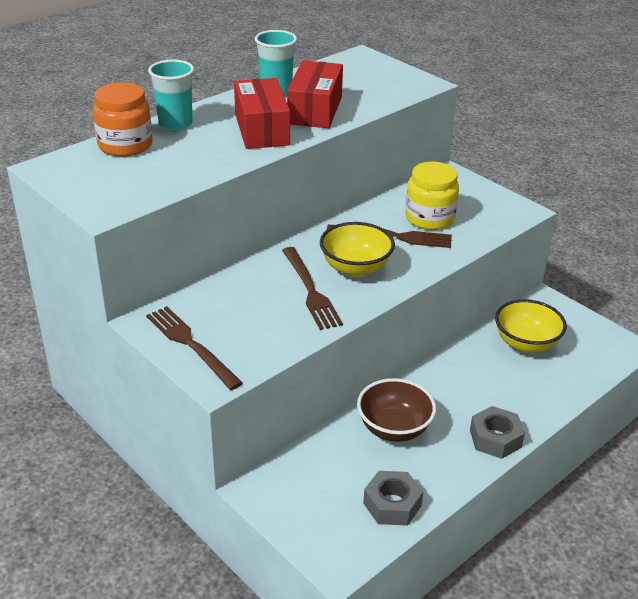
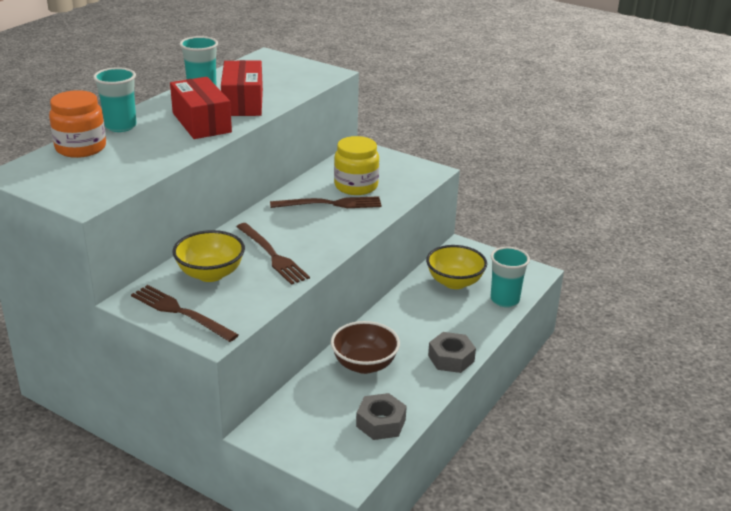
camera: 15 degrees left, 5 degrees down
yellow bowl [320,222,395,277] -> yellow bowl moved to [172,230,245,282]
none -> turquoise cup [490,247,530,307]

